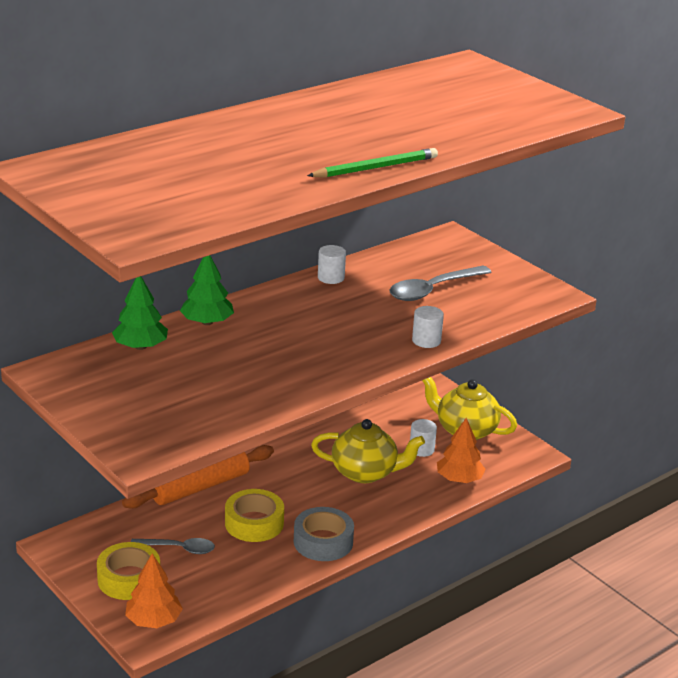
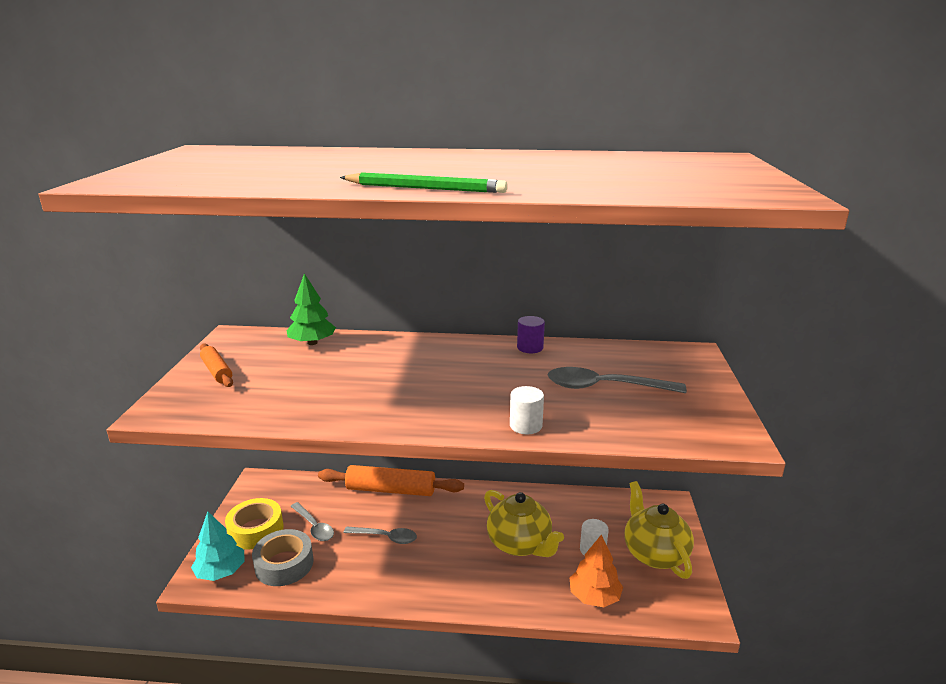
camera: 45 degrees right, 5 degrees down
orange tree [125,553,183,628] -> turquoise tree [191,511,245,581]
green tree [180,255,234,325] -> none
yellow tape [225,489,284,542] -> grey spoon [344,527,417,544]
grey tape [294,507,354,561] -> grey tape moved to [252,529,313,586]
white cylinder [318,245,346,284] -> purple cylinder [517,316,545,353]
none -> orange rolling pin [200,344,233,387]

